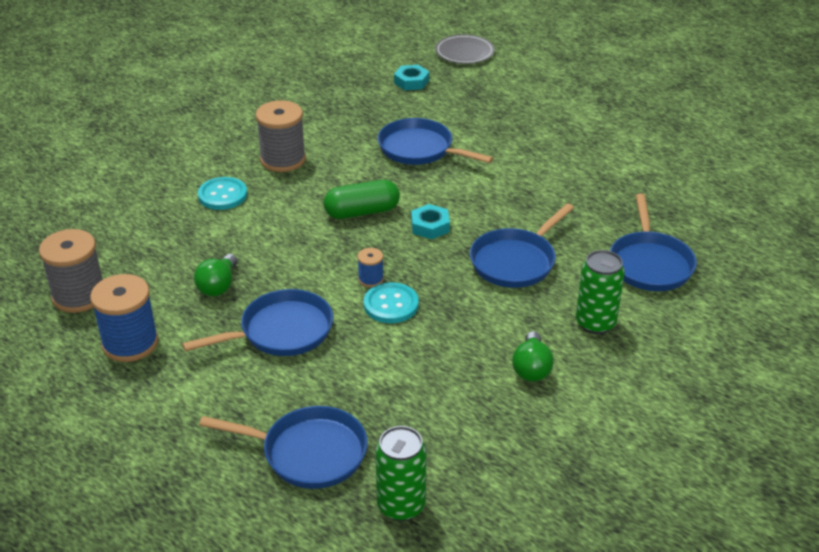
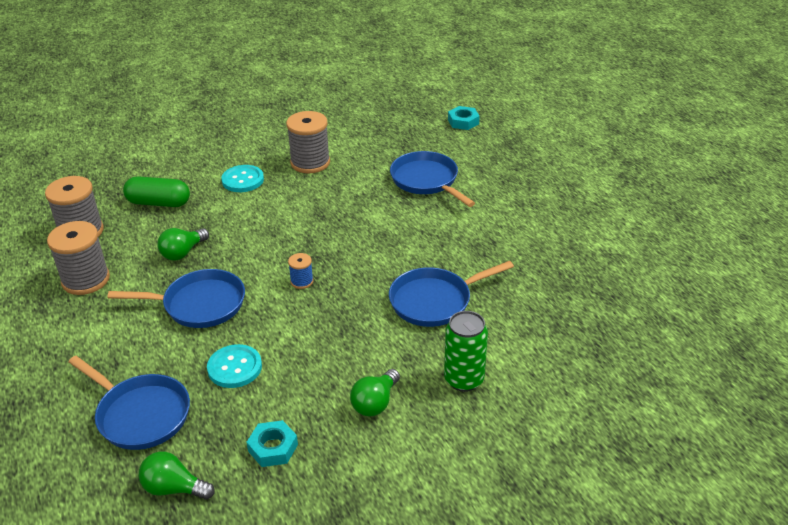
camera: 25 degrees right, 0 degrees up
blue spool [90,274,159,362] -> grey spool [47,221,110,295]
green capsule [324,180,400,219] -> green capsule moved to [123,176,190,207]
turquoise button [364,282,419,323] -> turquoise button moved to [207,344,262,388]
green can [375,426,426,521] -> green light bulb [139,451,215,500]
turquoise nut [411,204,450,239] -> turquoise nut moved to [246,420,298,467]
grey plate [435,34,494,64] -> none
blue pan [610,194,697,291] -> none

